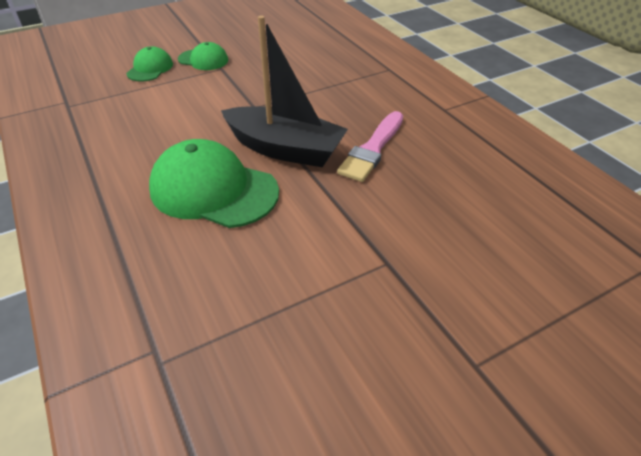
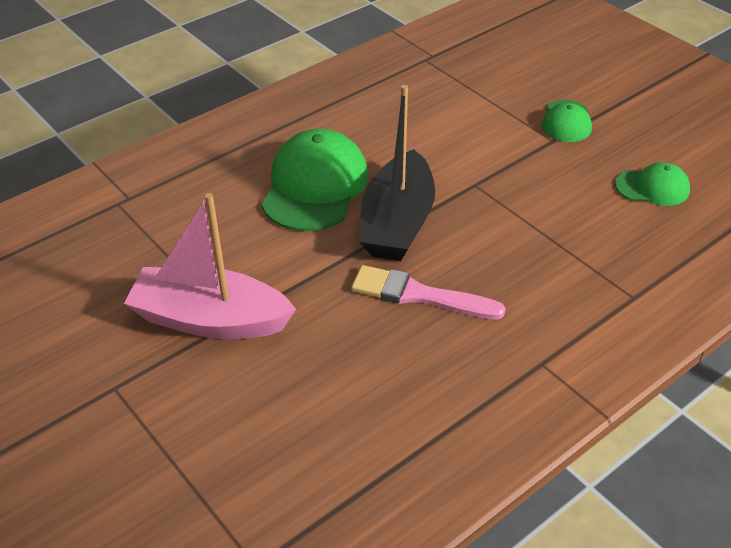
camera: 80 degrees right, 0 degrees up
green cap [126,46,173,82] -> green cap moved to [615,162,690,206]
none -> pink boat [124,193,296,339]

